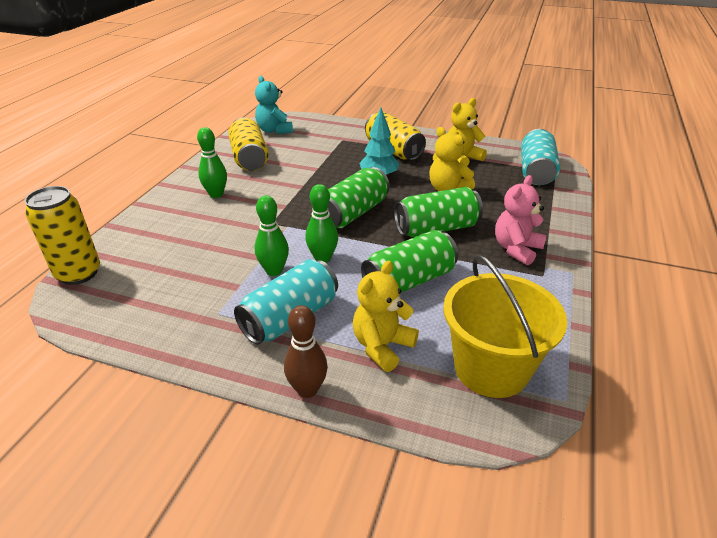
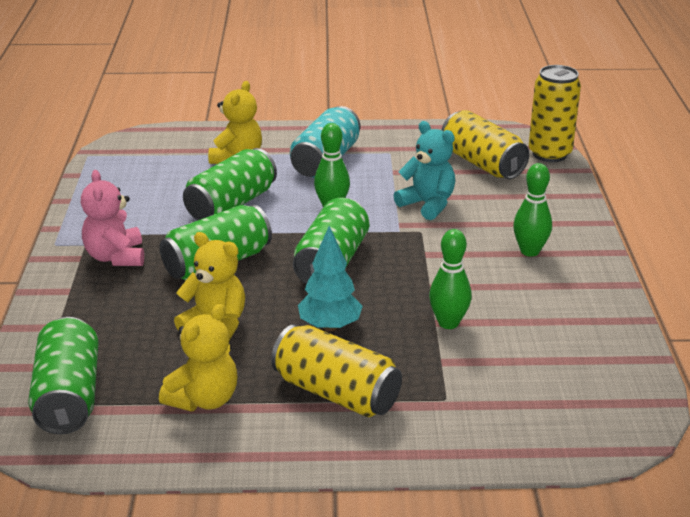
camera: 160 degrees right, 5 degrees down
yellow can [229,117,268,171] -> yellow can moved to [442,110,529,179]
turquoise teddy bear [255,76,293,134] -> turquoise teddy bear moved to [393,121,455,220]
green bowling pin [255,195,289,276] -> green bowling pin moved to [429,229,472,329]
brown bowling pin [284,305,328,398] -> none
yellow bucket [443,254,567,398] -> none
pink teddy bear [495,175,546,265] -> pink teddy bear turned 150 degrees clockwise [81,170,144,266]
turquoise can [521,129,560,185] -> green can [28,317,99,434]

